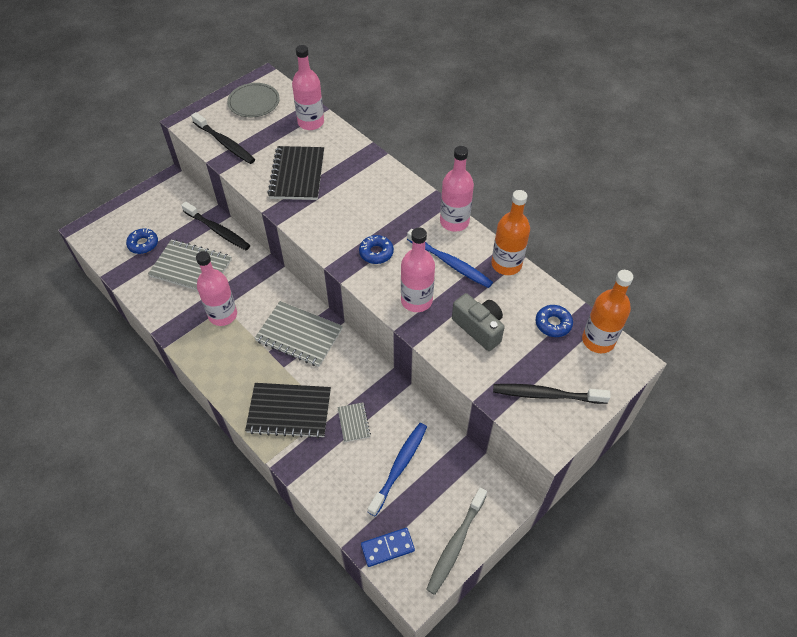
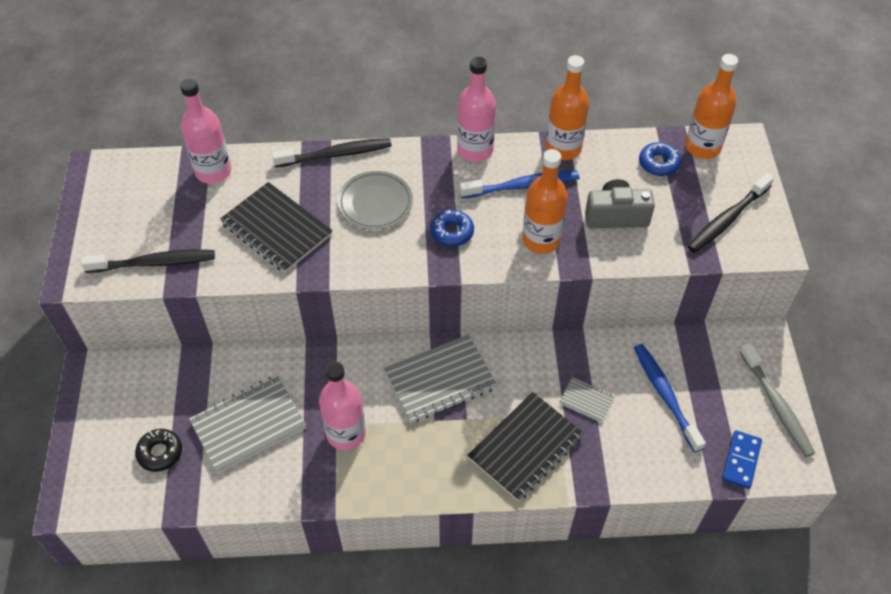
camera: 50 degrees left, 0 degrees up
blue donut [126,228,158,254] -> black donut [135,429,182,472]
black toothbrush [181,201,250,250] -> black toothbrush moved to [272,138,392,167]
grey plate [227,83,280,117] -> grey plate moved to [337,171,413,230]
pink bottle [401,228,435,312] -> orange bottle [522,149,568,254]

